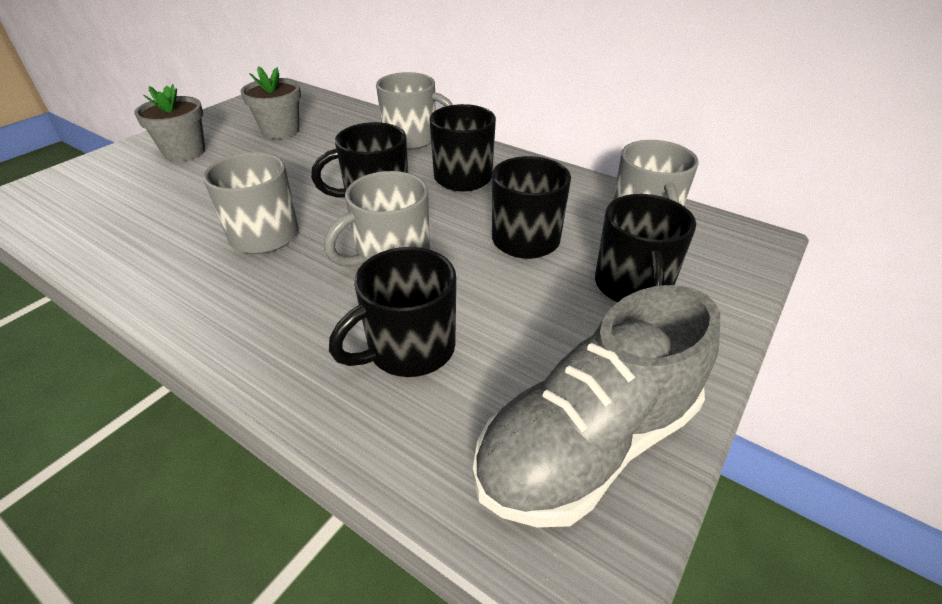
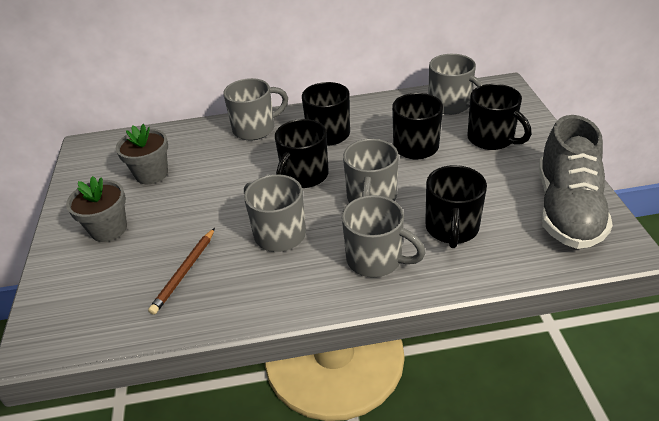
camera: 40 degrees left, 0 degrees up
none -> brown pencil [148,228,215,315]
none -> grey mug [342,195,426,277]

